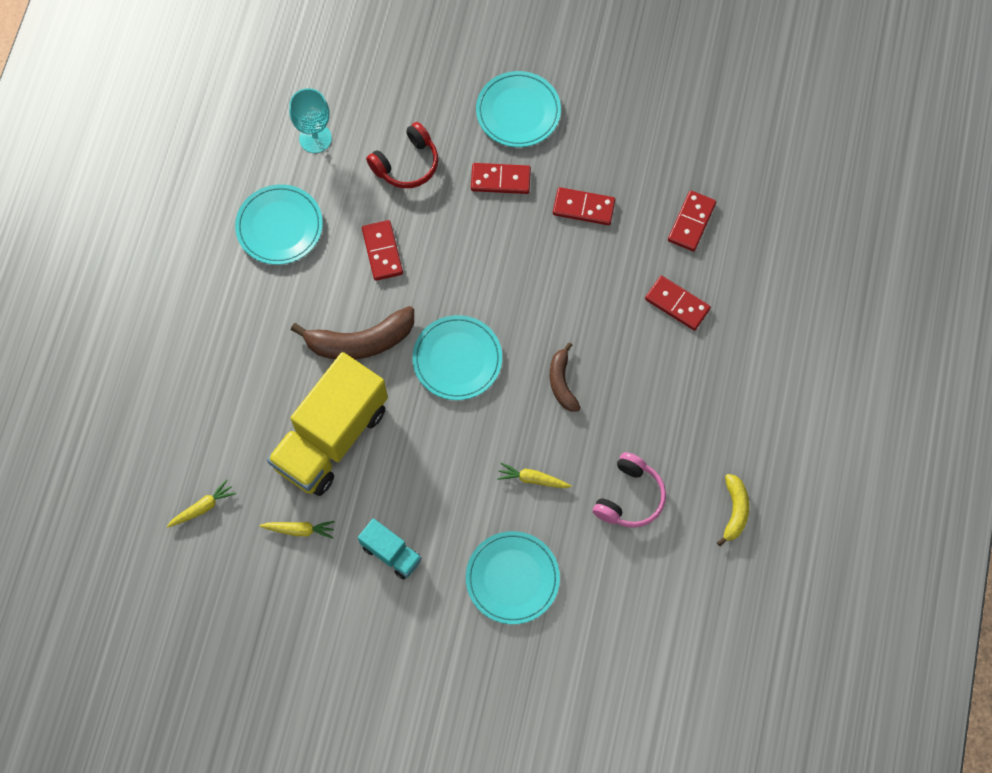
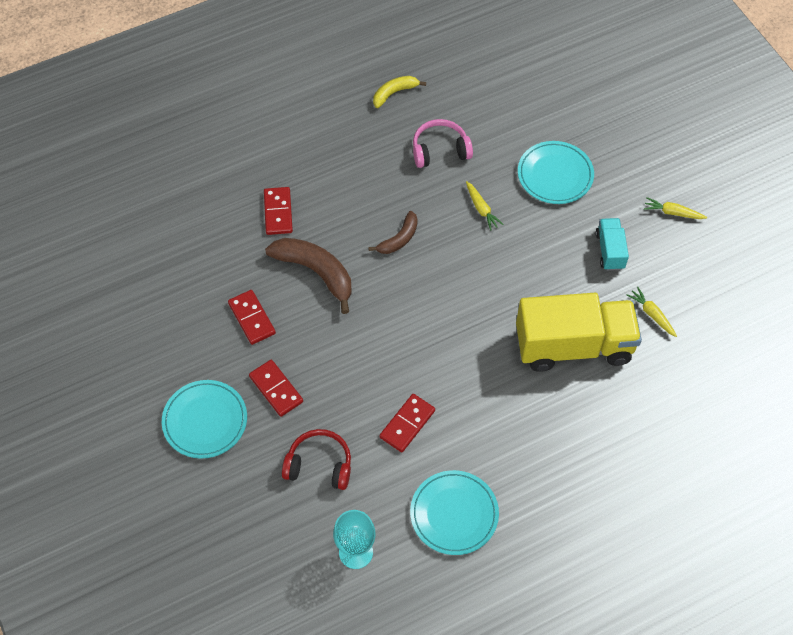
camera: 130 degrees left, 10 degrees down
yellow carrot [167,479,236,527] -> yellow carrot moved to [644,197,707,219]
brown banana [291,306,414,360] -> brown banana moved to [265,238,352,314]
turquoise plate [412,315,502,400] -> none
red domino [668,191,716,251] -> none

